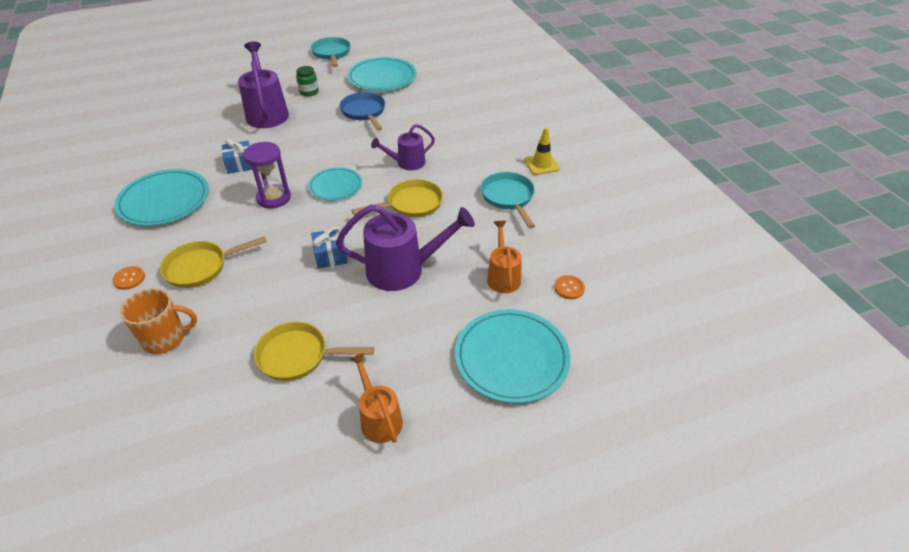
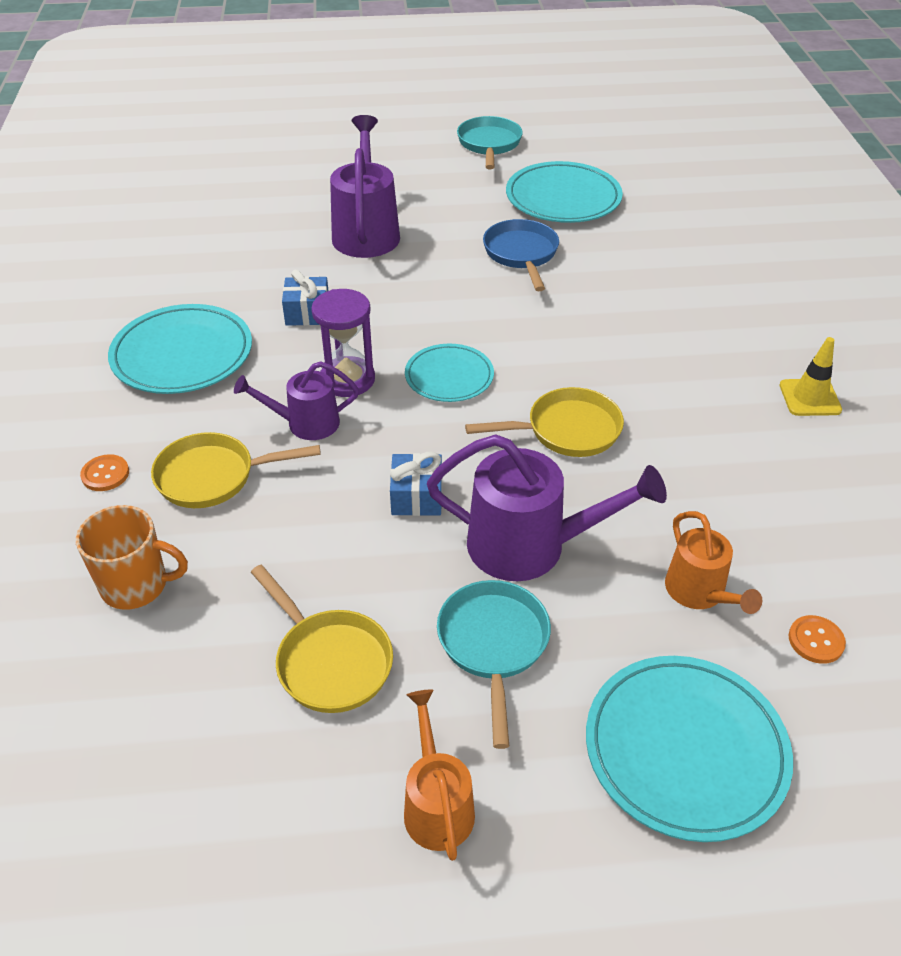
camera: 15 degrees right, 0 degrees up
yellow pan [254,322,374,381] -> yellow pan turned 150 degrees counterclockwise [251,565,393,713]
green jar [296,66,319,96] -> none
purple watering can [371,124,435,170] -> purple watering can moved to [234,361,359,440]
turquoise pan [481,172,535,229] -> turquoise pan moved to [437,580,551,749]
orange watering can [487,221,522,293] -> orange watering can turned 150 degrees clockwise [665,511,762,614]

